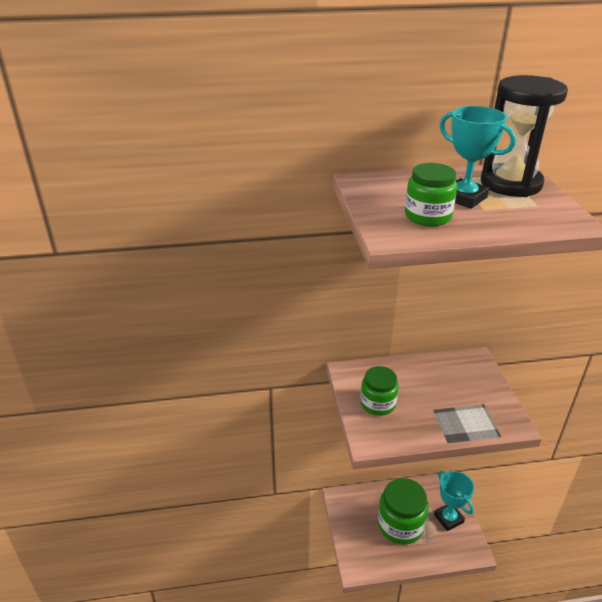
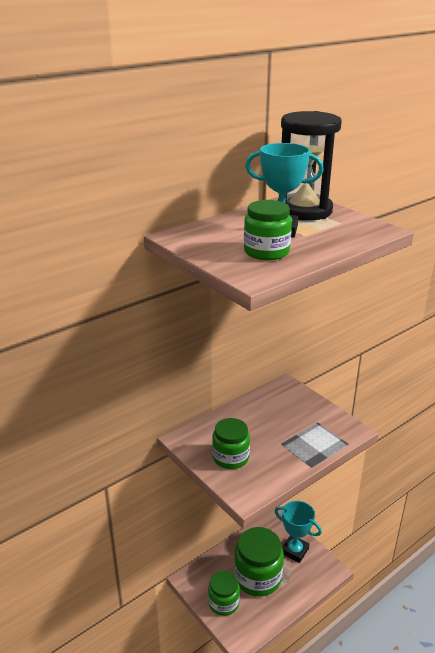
camera: 30 degrees left, 5 degrees down
none -> green jar [208,571,240,616]

